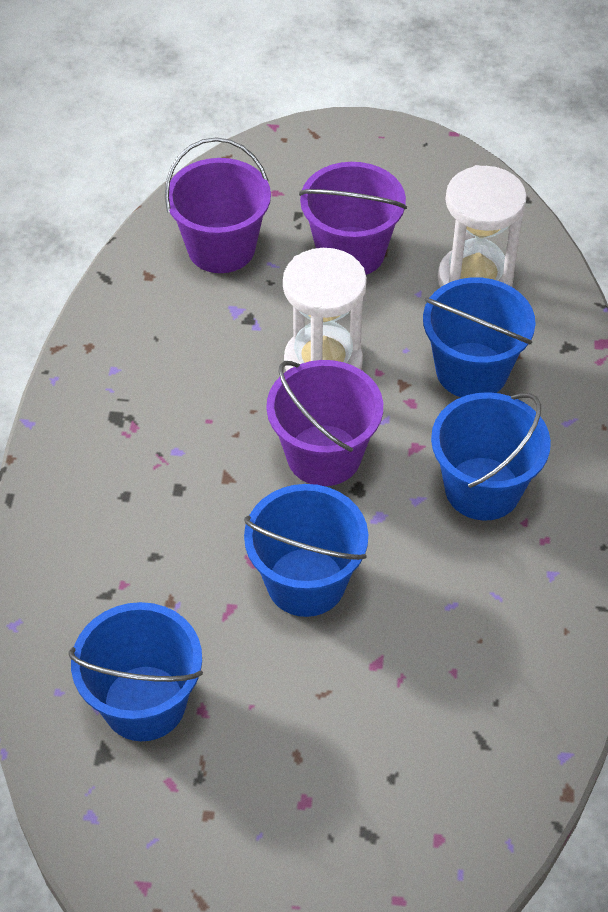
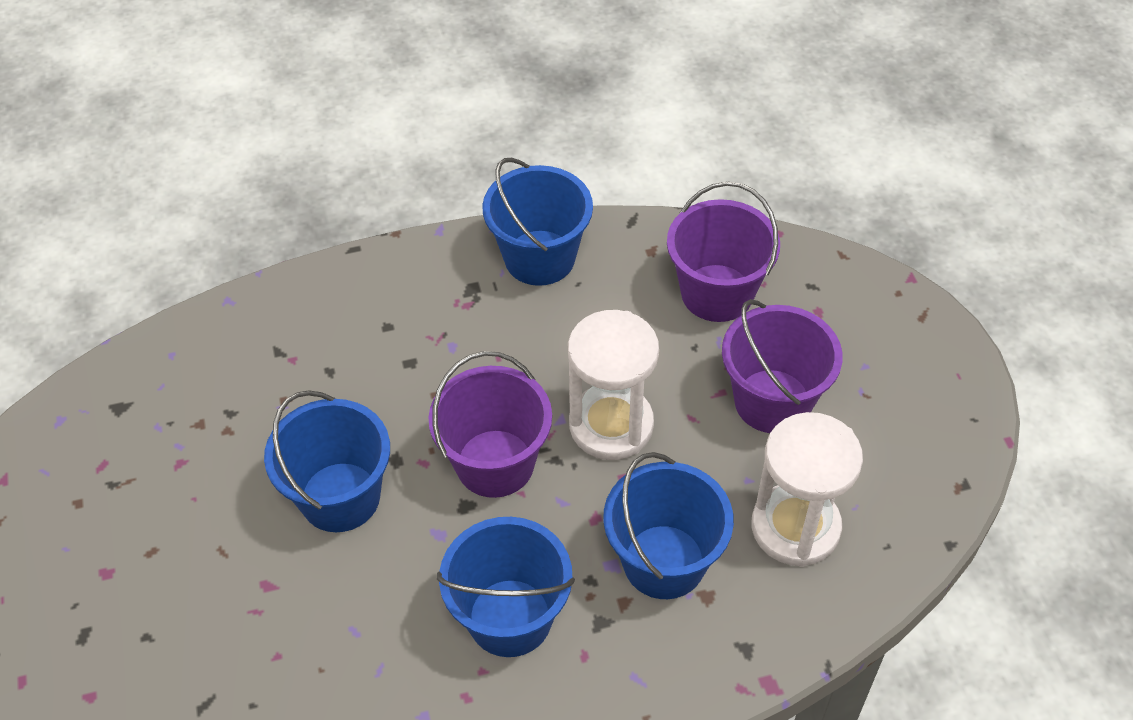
camera: 70 degrees right, 0 degrees up
blue bucket [68,602,203,741] -> blue bucket moved to [482,158,593,286]

